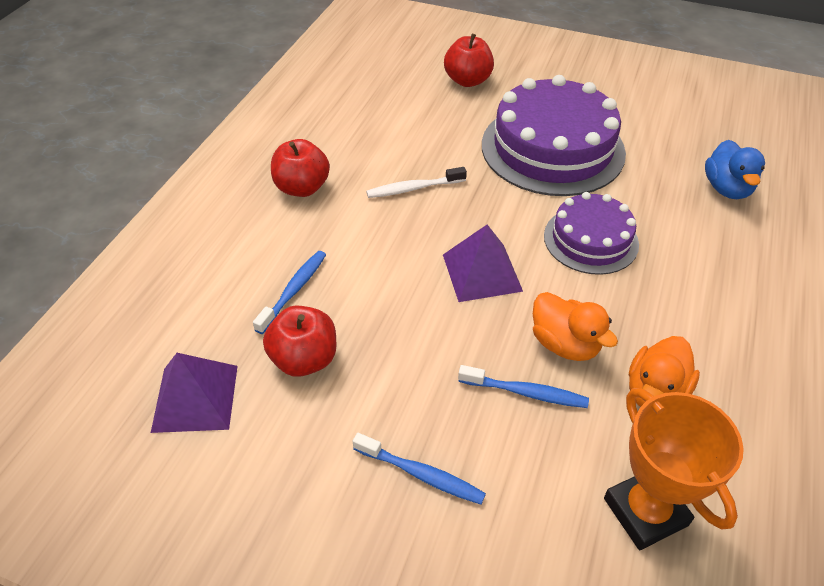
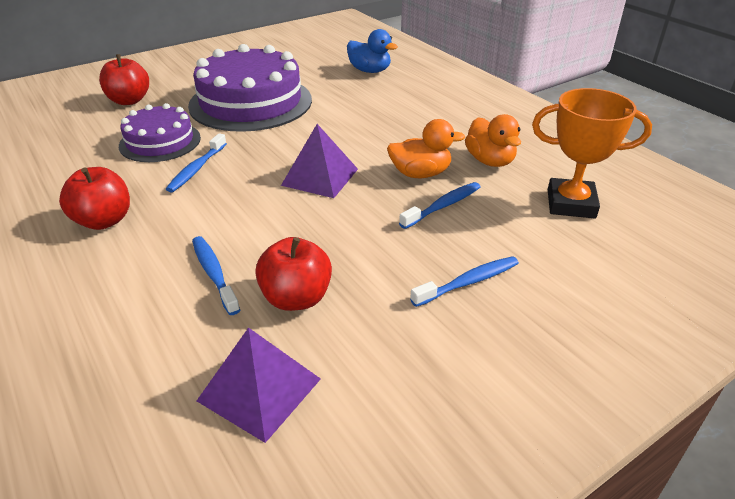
camera: 55 degrees left, 10 degrees down
white toothbrush [366,167,467,198] -> blue toothbrush [166,134,227,193]
purple cake [544,192,639,275] -> purple cake moved to [119,103,201,162]

